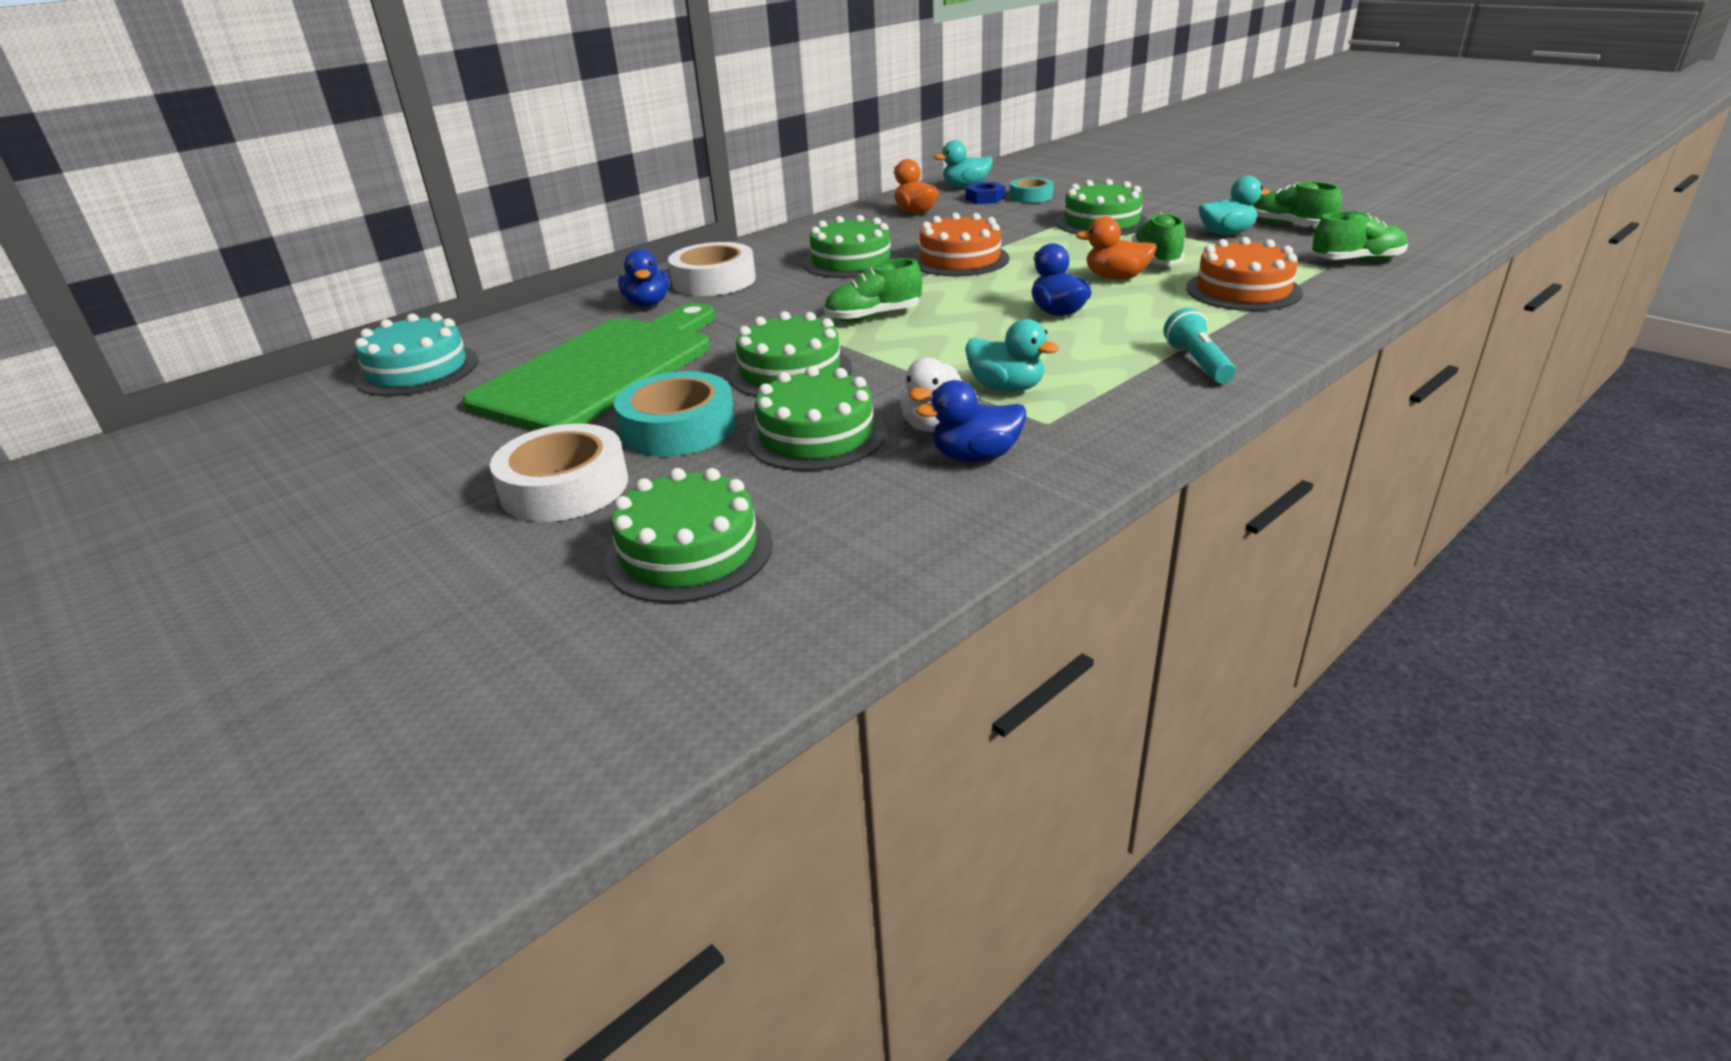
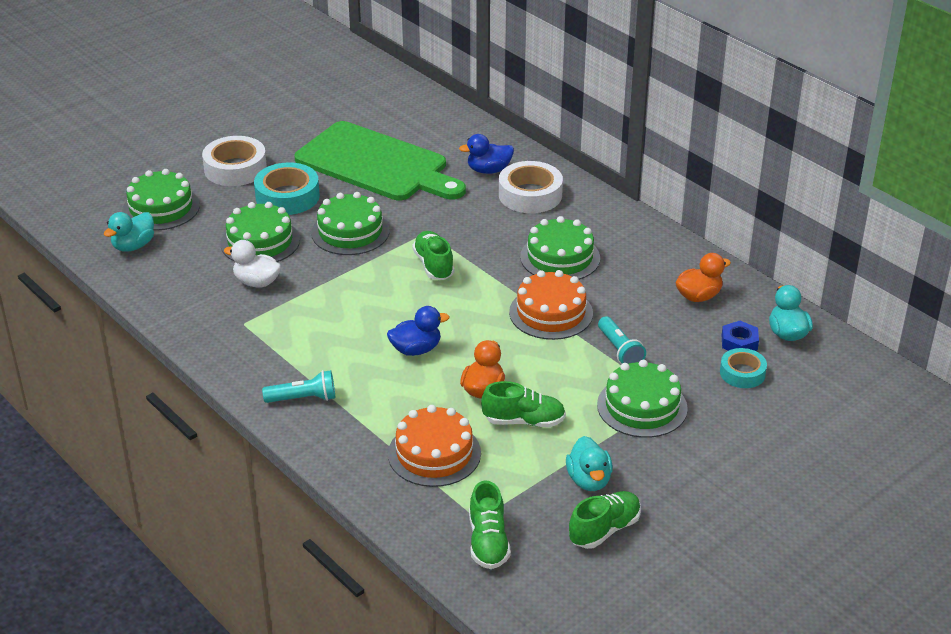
camera: 90 degrees right, 5 degrees up
turquoise cake [354,313,479,396] -> none
blue duck [915,380,1026,462] -> none
turquoise duck [965,319,1059,392] -> turquoise duck moved to [104,212,154,252]
none -> turquoise flashlight [598,316,646,364]

